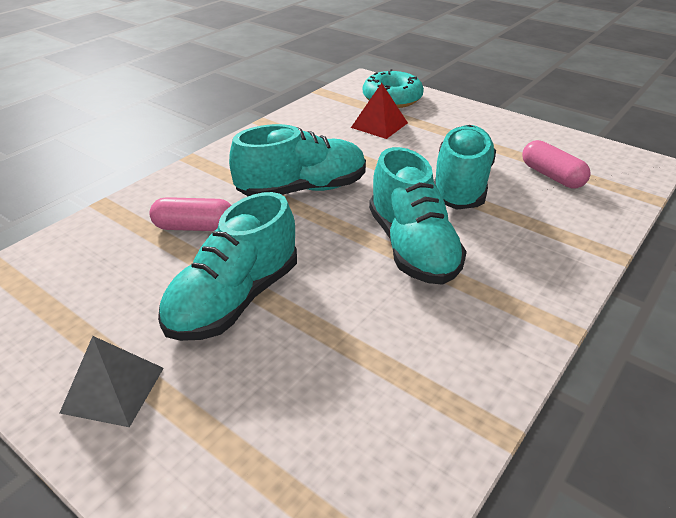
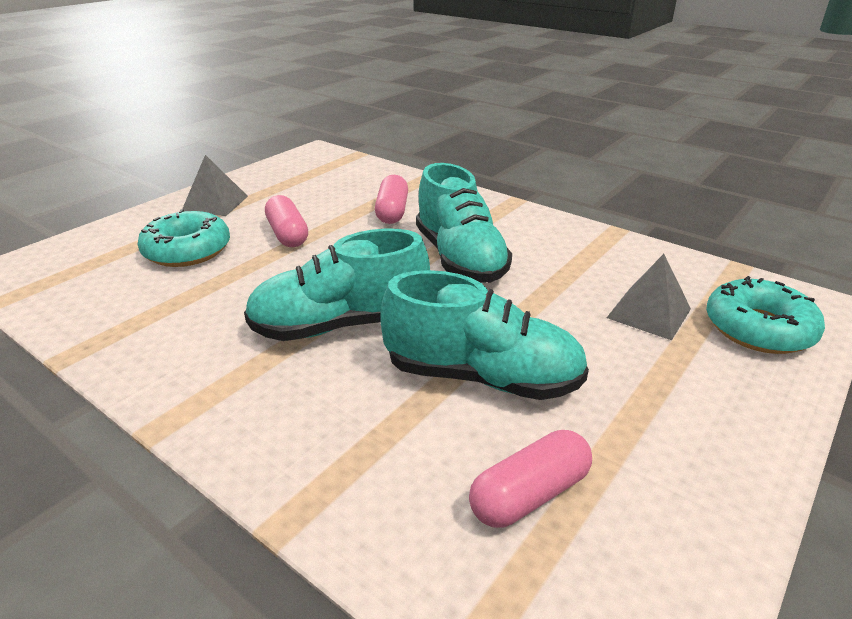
camera: 90 degrees right, 5 degrees down
turquoise shoe [158,192,297,341] -> pink capsule [265,195,308,247]
red pyramid [351,83,408,139] -> grey pyramid [607,254,691,340]
none -> turquoise donut [137,209,230,267]

